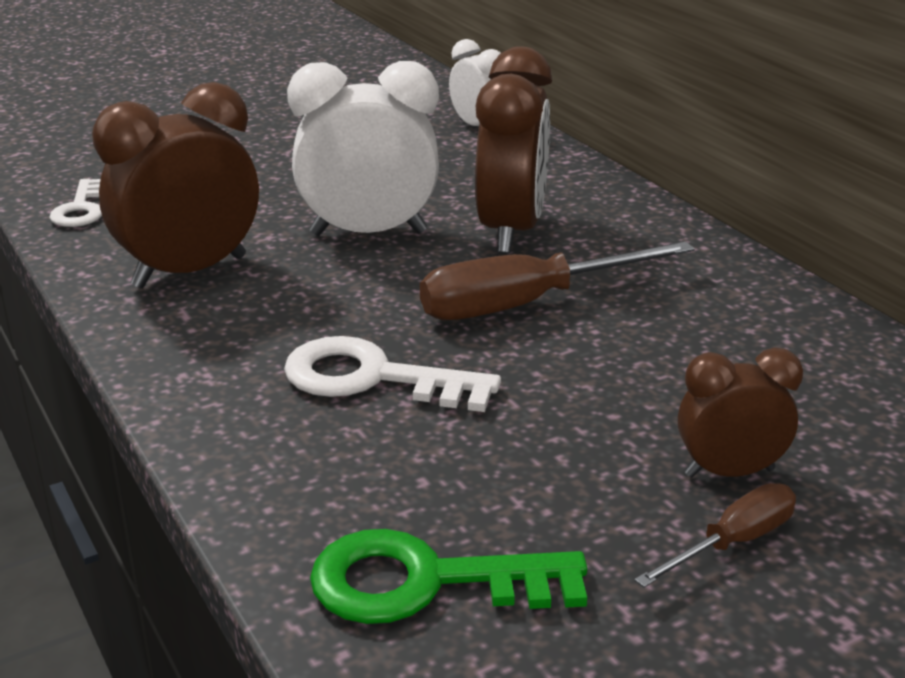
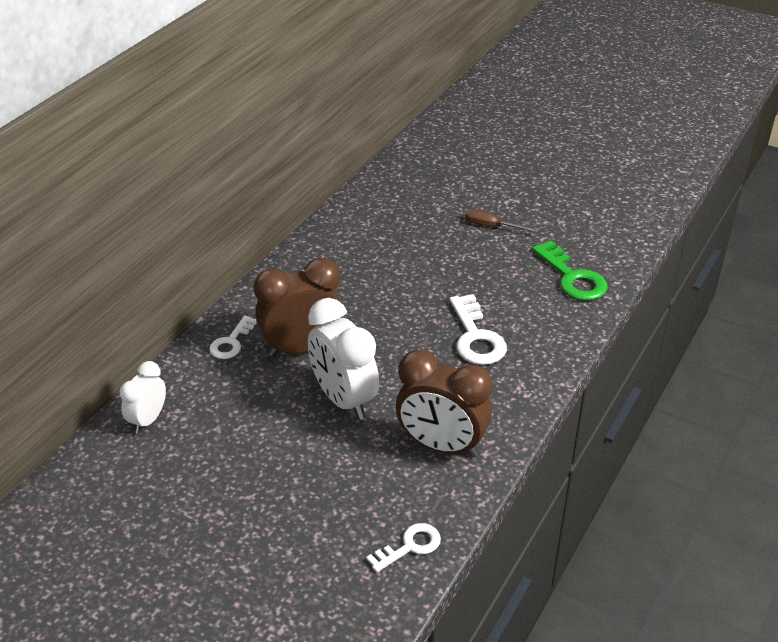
camera: 120 degrees left, 10 degrees up
brown screwdriver [420,242,695,320] -> none
brown clock [678,348,803,478] -> none
none -> white key [209,316,257,359]

